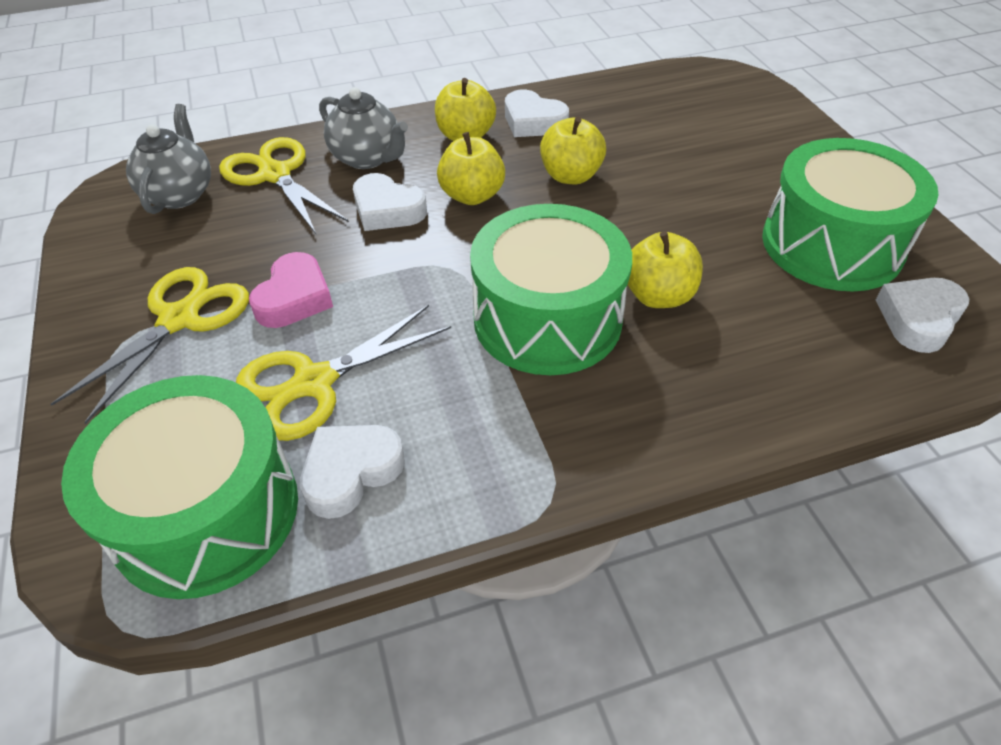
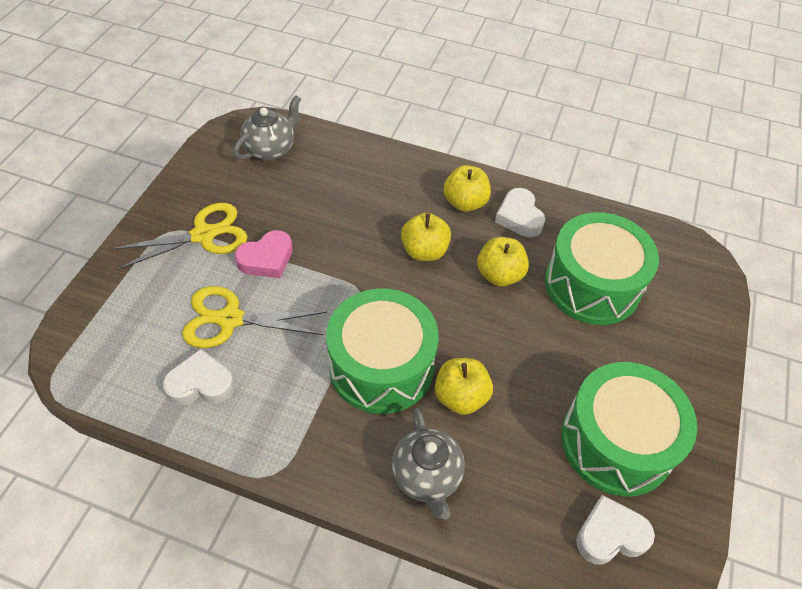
camera: 35 degrees right, 5 degrees up
green drum [61,375,298,599] -> green drum moved to [545,212,659,325]
yellow scissors [219,137,349,234] -> none
grey teapot [319,87,408,169] -> grey teapot moved to [392,408,465,520]
white heart [353,173,427,231] -> none

